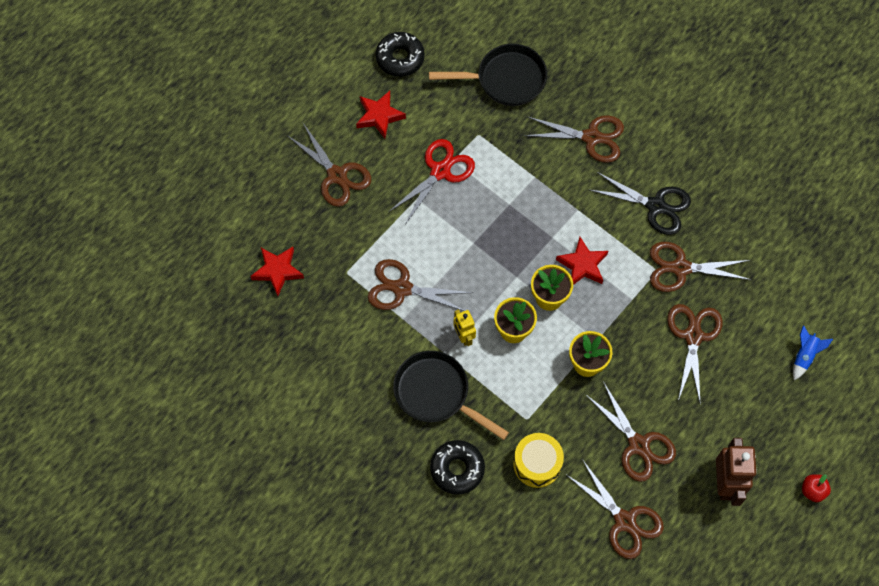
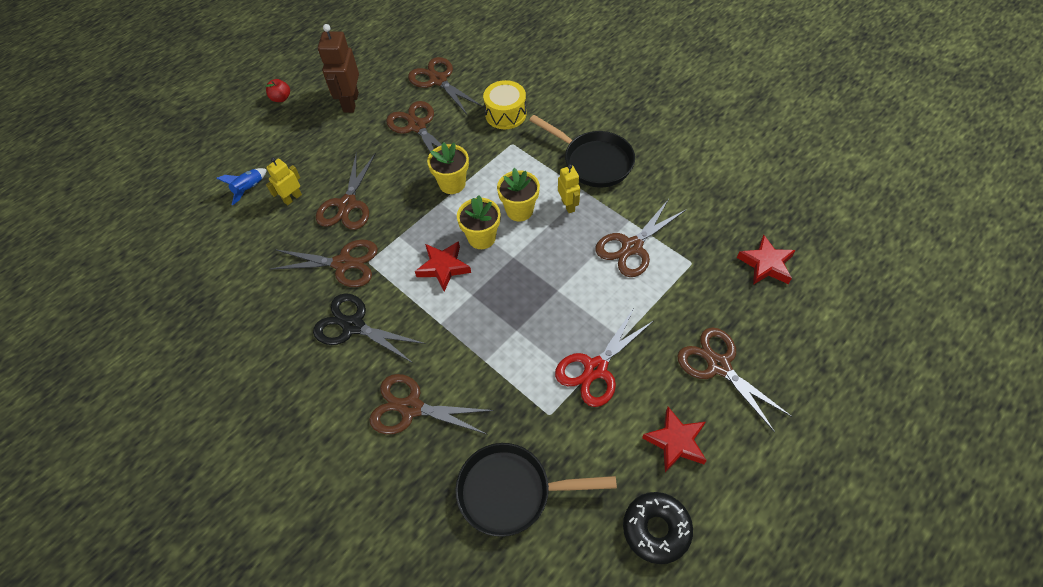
camera: 175 degrees left, 10 degrees down
brown scissors [368,259,473,311] -> brown scissors turned 120 degrees clockwise [595,199,687,277]
black donut [430,440,485,495] -> none
none -> yellow robot [266,158,302,205]

